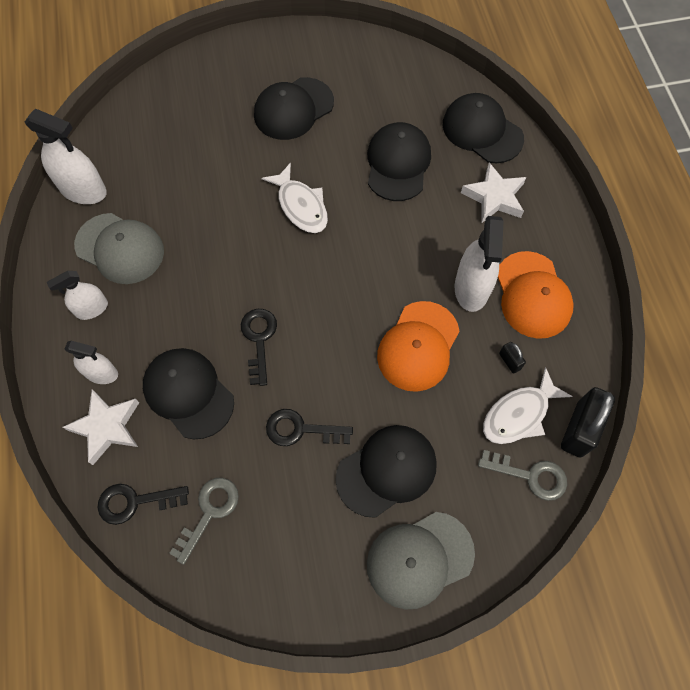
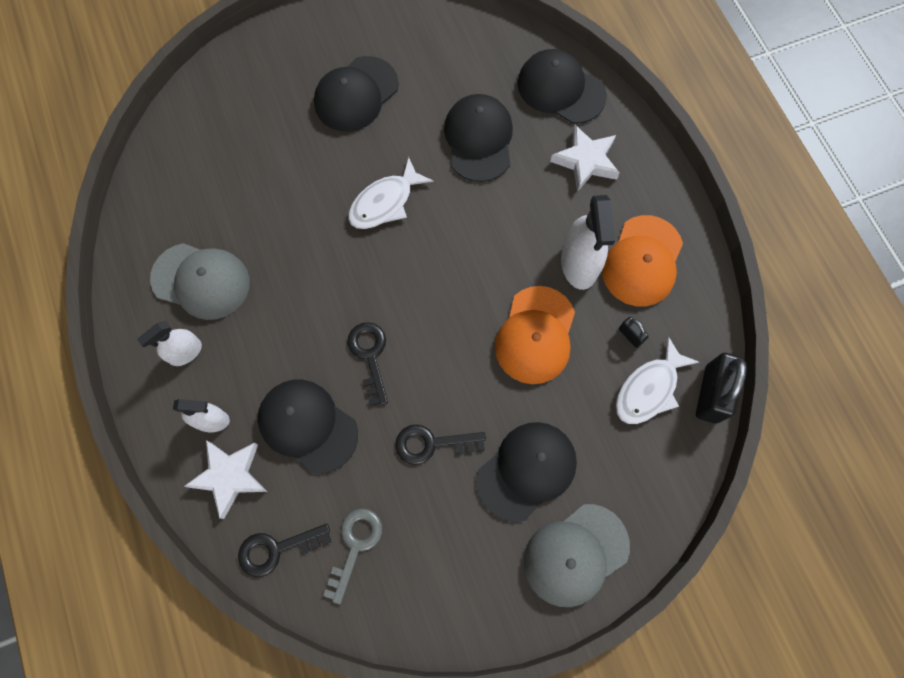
camera: 10 degrees left, 5 degrees up
white spray bottle [25,109,107,204] -> none
white fish [261,163,328,233] -> white fish turned 90 degrees clockwise [348,157,433,229]
grey key [478,450,567,501] -> none
orange cap [498,251,574,339] -> orange cap turned 45 degrees clockwise [602,215,683,307]

